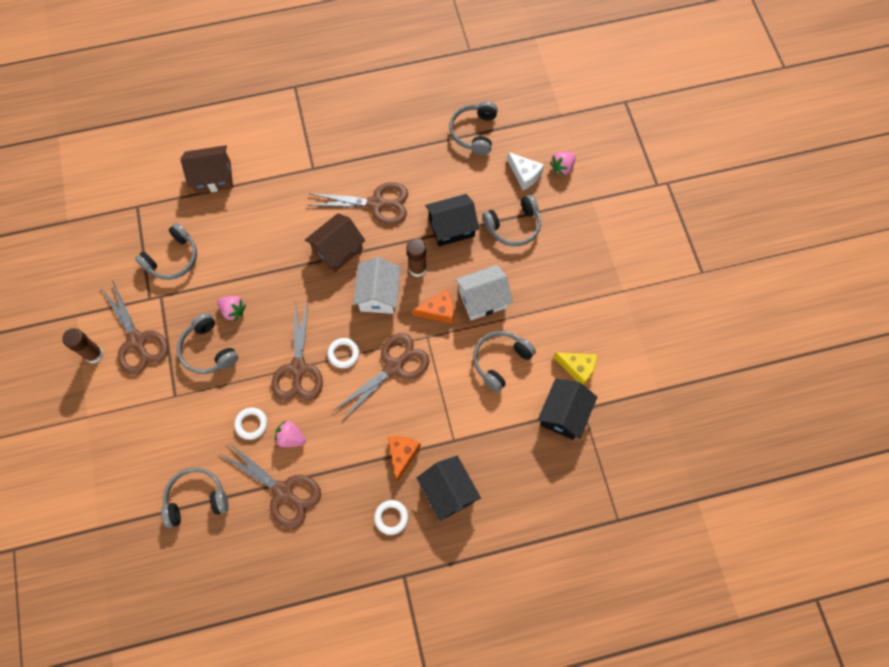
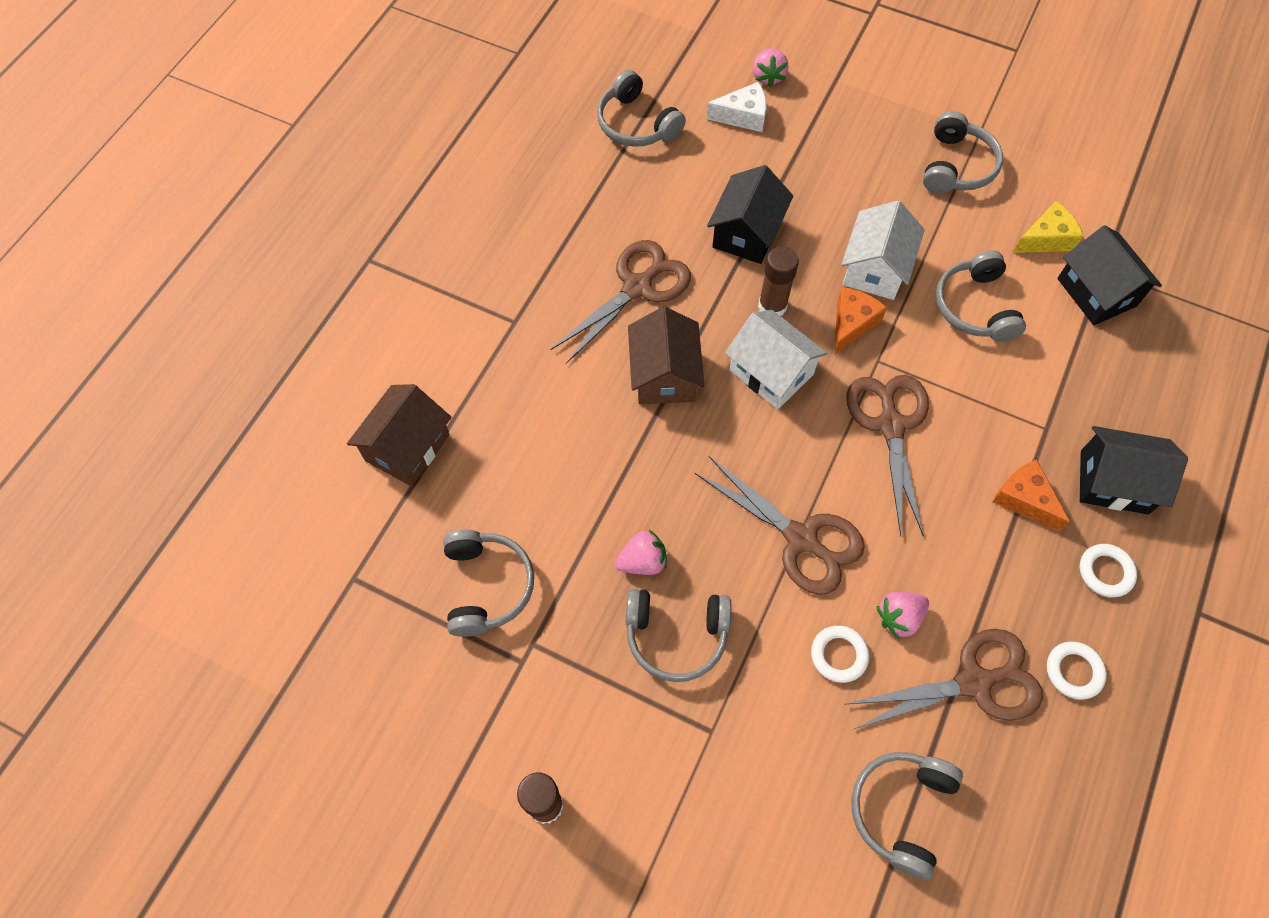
camera: 50 degrees left, 5 degrees down
brown scissors [101,280,168,375] -> none
white ring [328,338,359,368] -> white ring moved to [1047,642,1107,700]
grey headphones [482,195,541,246] -> grey headphones moved to [923,111,1003,194]

